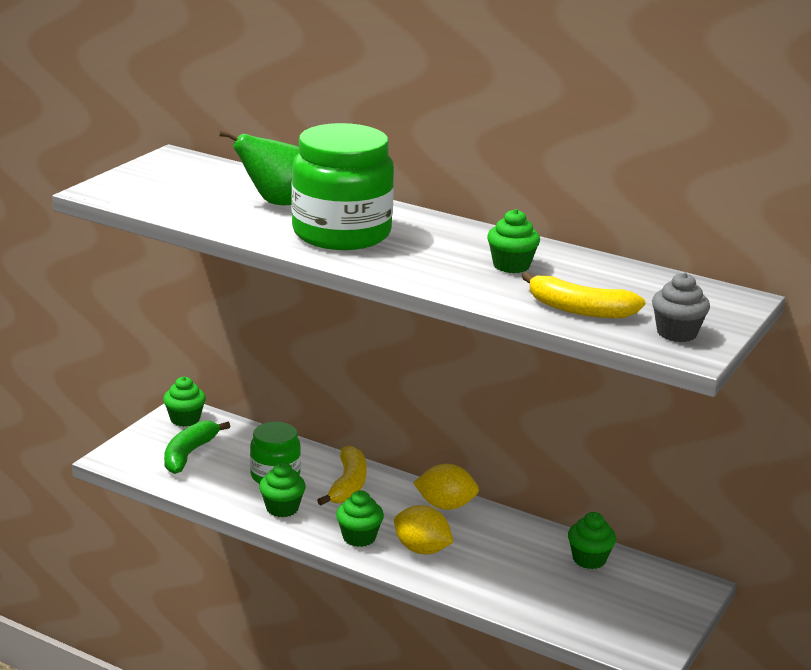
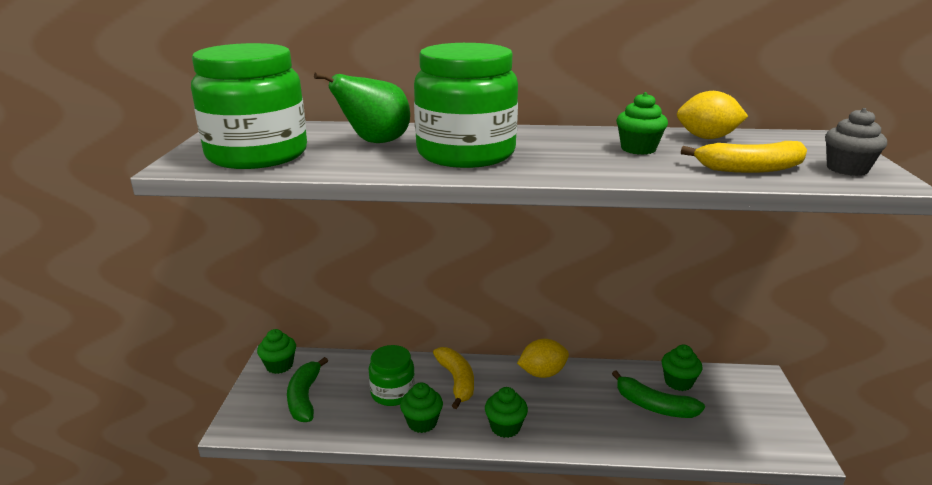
camera: 25 degrees left, 0 degrees up
yellow lemon [394,505,453,554] -> yellow lemon moved to [677,91,748,139]
none -> green jar [191,43,307,169]
none -> green banana [612,370,705,418]

